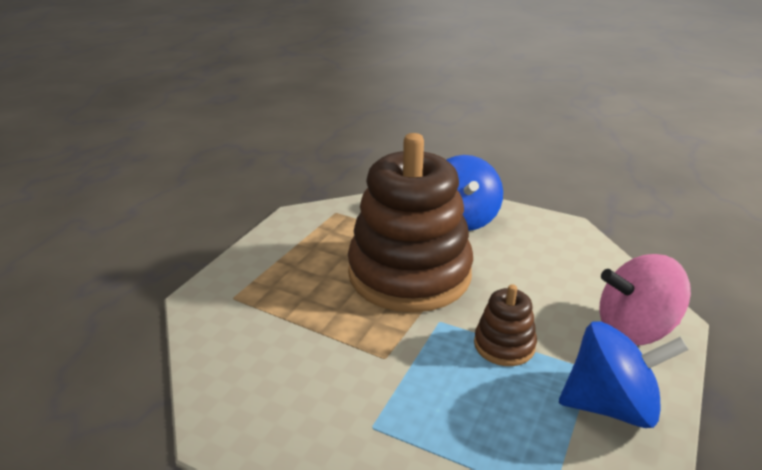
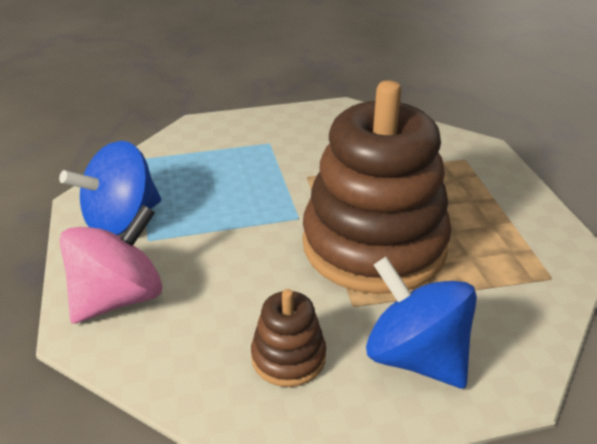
camera: 140 degrees right, 5 degrees up
brown stacking toy [474,284,537,366] -> brown stacking toy moved to [251,289,326,387]

